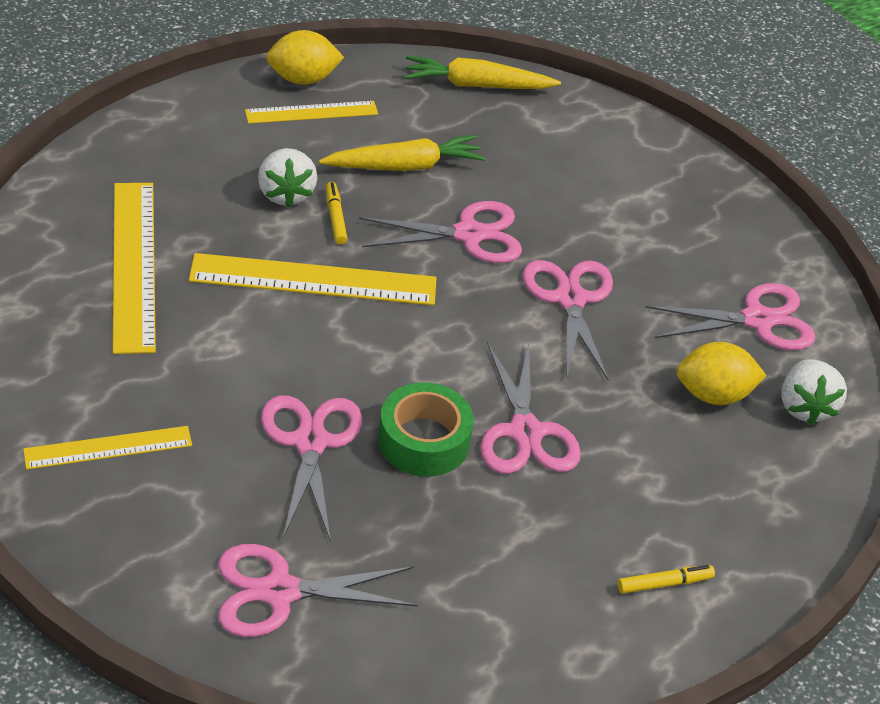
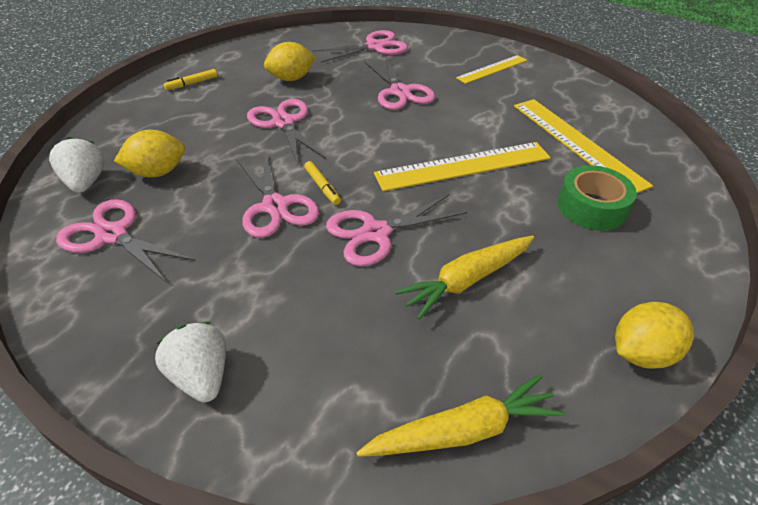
camera: 165 degrees right, 0 degrees up
yellow ruler [245,101,378,124] -> none
white strawberry [258,148,318,207] -> white strawberry moved to [155,322,226,402]
yellow marker [326,182,347,245] -> yellow marker moved to [304,161,341,205]
green tape [378,382,474,477] -> green tape moved to [557,165,637,230]
pink scissors [645,283,815,350] -> pink scissors turned 60 degrees clockwise [56,199,196,283]
none -> yellow lemon [264,42,316,81]

